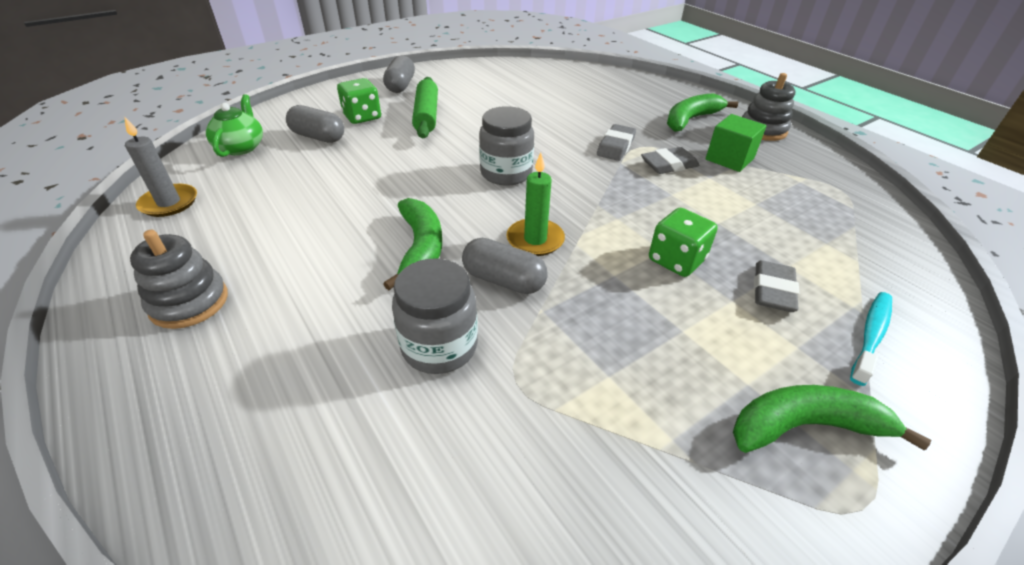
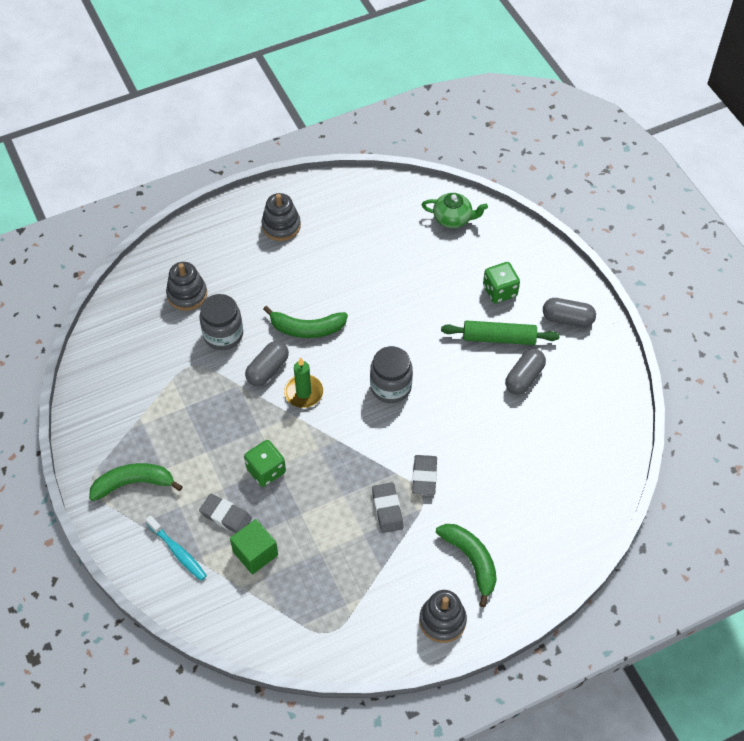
camera: 100 degrees right, 15 degrees up
grey candle [124,116,197,217] -> none
grey capsule [286,105,344,143] -> grey capsule moved to [505,349,546,395]
grey eraser [597,124,636,161] -> grey eraser turned 60 degrees clockwise [412,455,437,495]
green cube [706,114,767,172] -> green cube moved to [230,519,278,575]
green banana [733,385,931,453] -> green banana turned 105 degrees counterclockwise [89,463,183,501]
none -> grey stacking toy [166,262,207,311]

